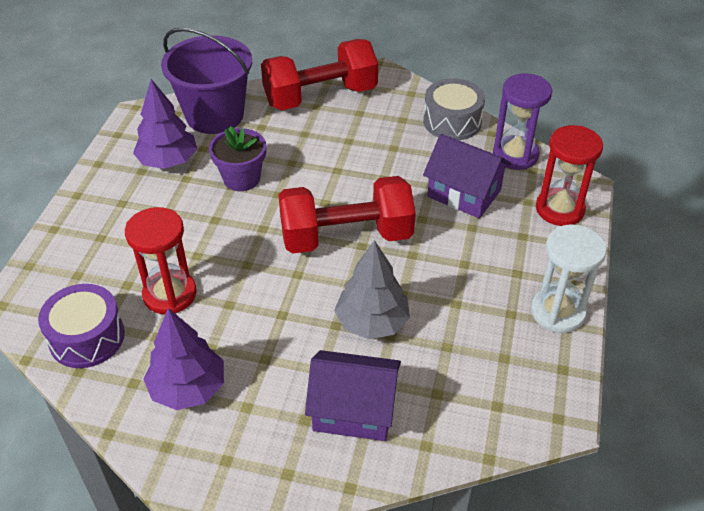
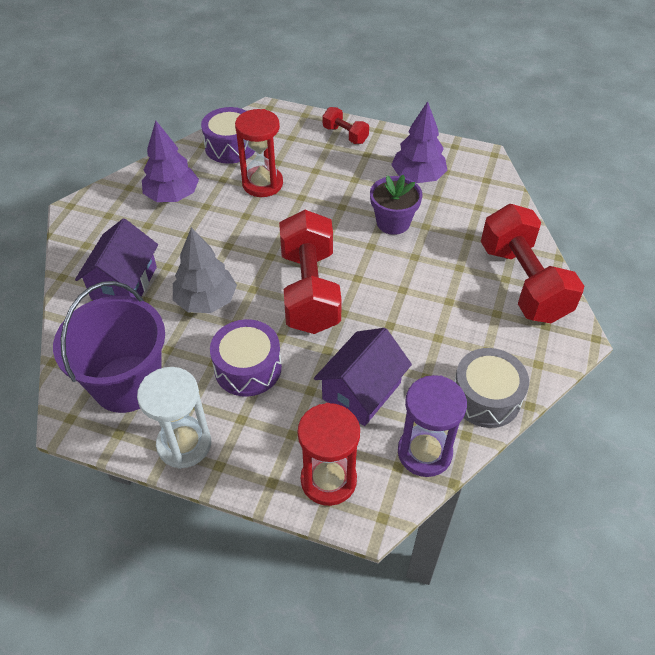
camera: 95 degrees right, 5 degrees up
purple bucket [161,27,252,134] -> purple bucket moved to [53,281,165,413]
none -> purple drum [210,319,282,397]
none -> red dumbbell [323,107,369,144]

